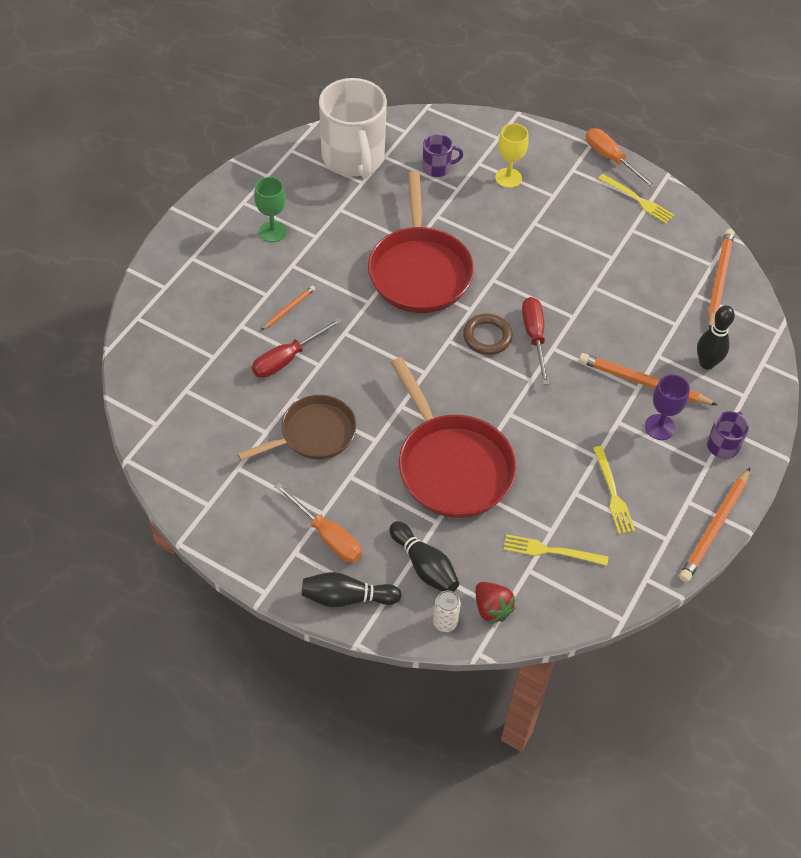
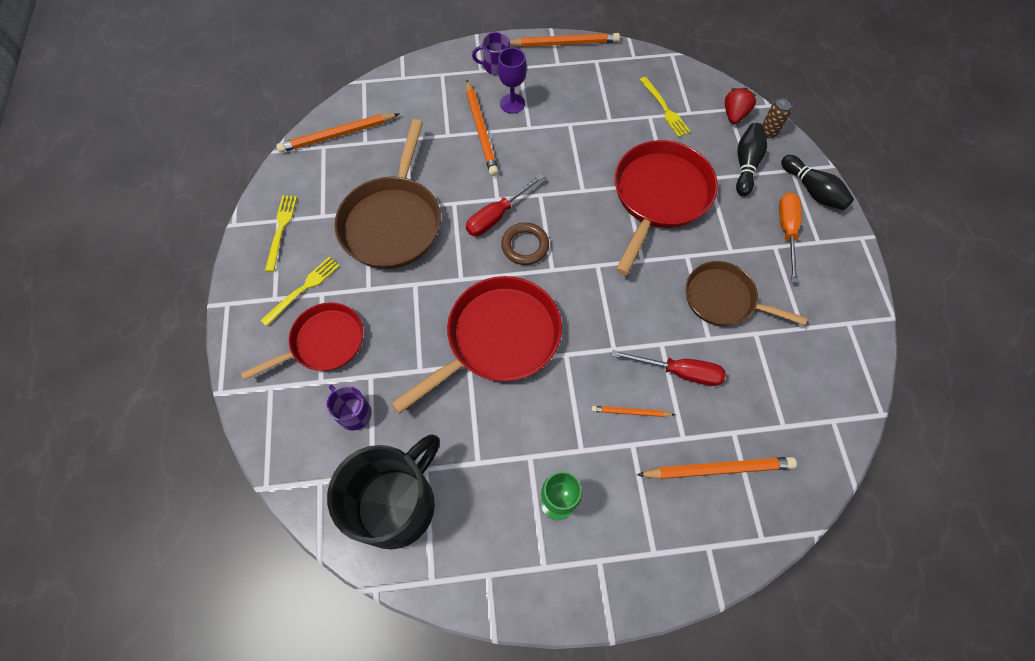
camera: 125 degrees left, 10 degrees up
white mug [319,78,387,178] -> black mug [327,435,440,549]
white can [433,590,461,632] -> brown can [762,97,793,138]
yellow goblet [495,123,529,188] -> red pan [241,302,363,380]
orange screwdriver [586,128,657,189] -> none
yellow fork [593,446,635,534] -> yellow fork moved to [260,257,340,326]
black bowling pin [697,305,735,369] -> none
none -> brown pan [334,119,441,269]
none -> orange pencil [637,457,797,479]

